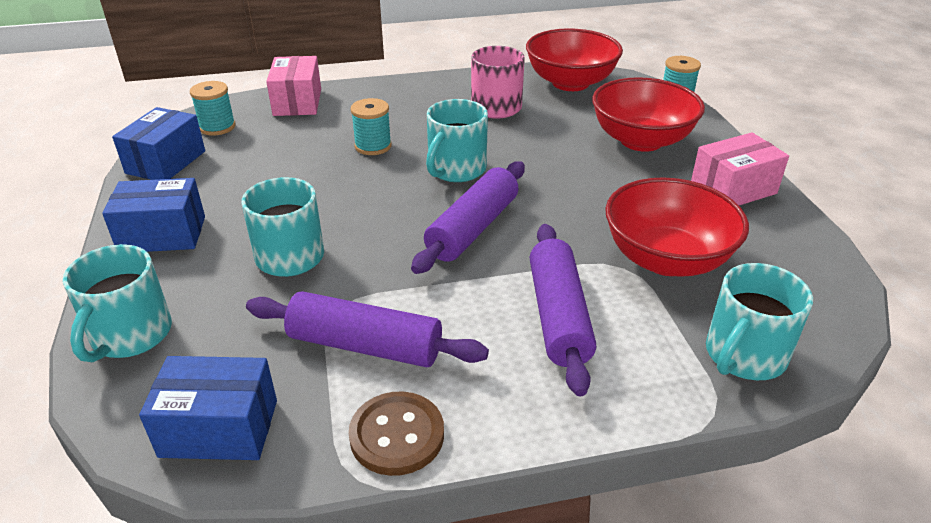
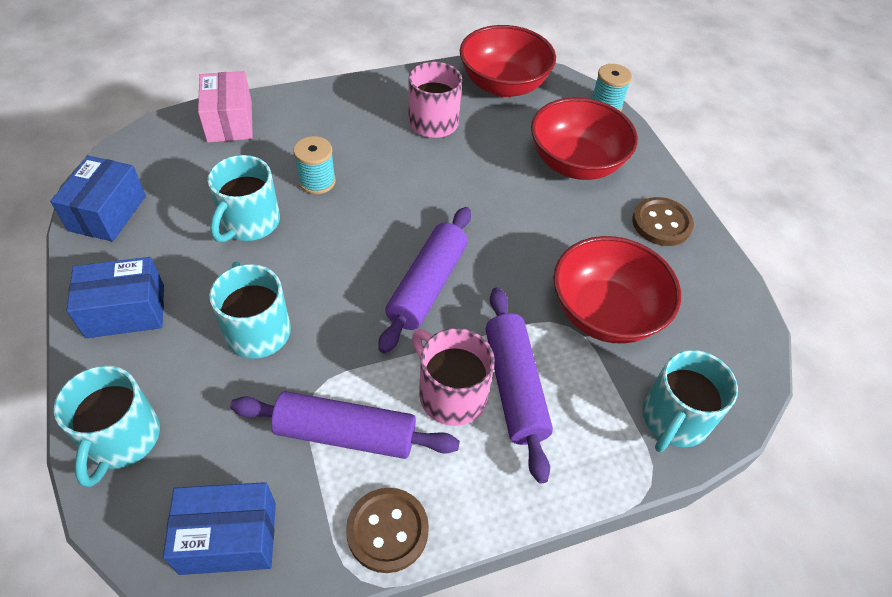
camera: 10 degrees left, 15 degrees up
turquoise spool [190,81,236,136] -> none
turquoise mug [426,99,488,182] -> turquoise mug moved to [208,155,280,243]
pink box [691,133,789,205] -> brown button [632,197,694,246]
none -> pink mug [412,328,495,426]

